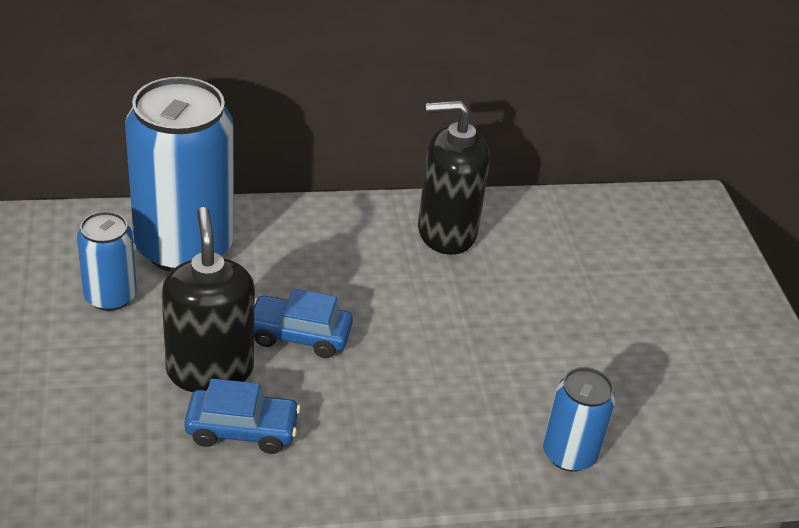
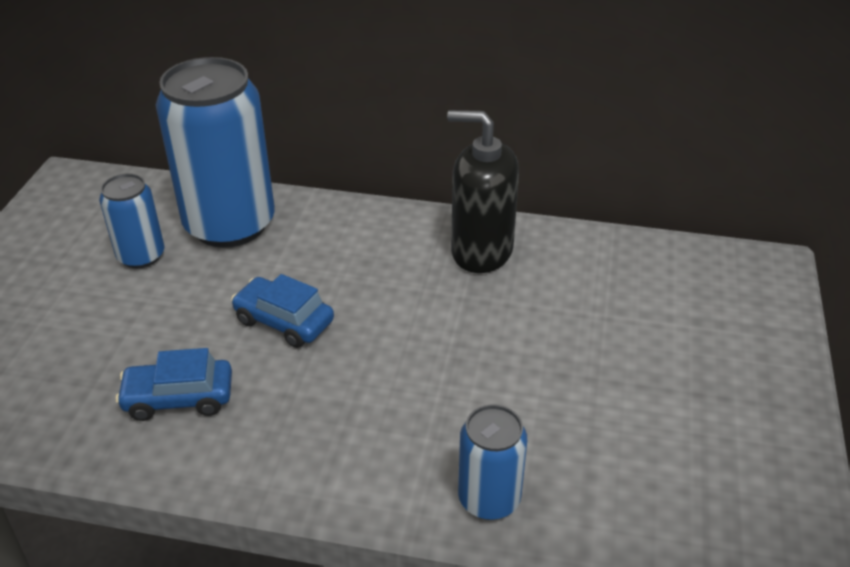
camera: 25 degrees right, 0 degrees up
black soap dispenser [162,207,255,392] -> none
blue car [184,378,301,454] -> blue car turned 150 degrees clockwise [116,348,232,421]

